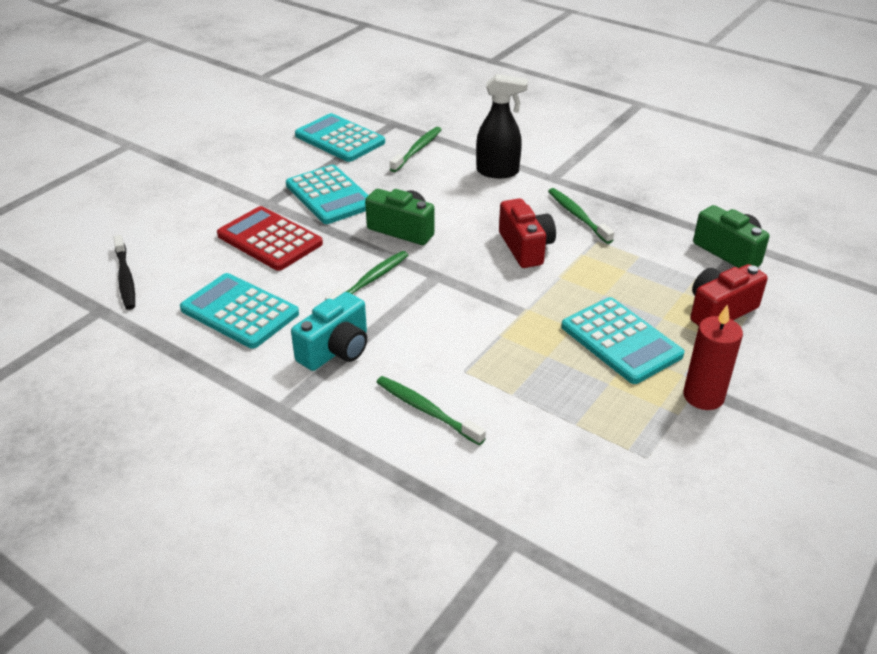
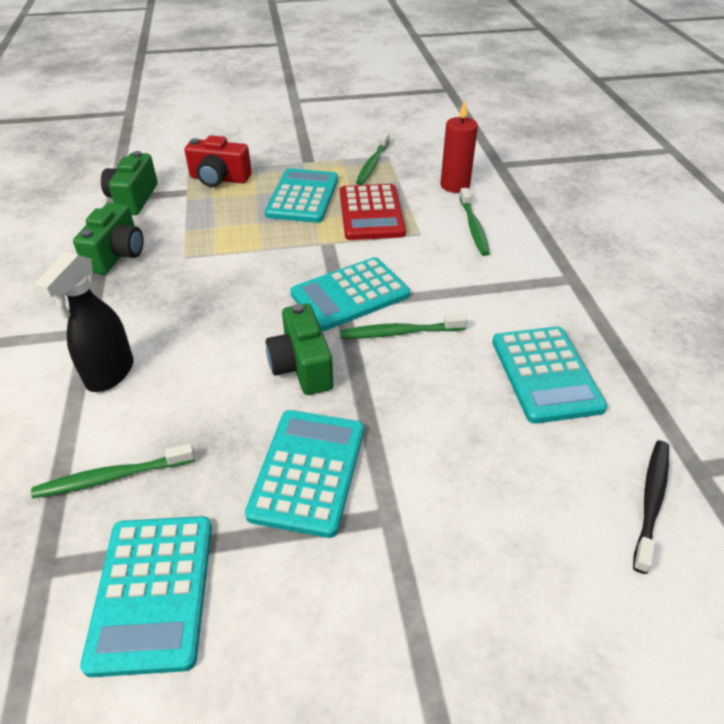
camera: 135 degrees left, 5 degrees up
red calculator [217,206,323,271] -> red calculator moved to [340,184,406,240]
turquoise camera [291,292,367,371] -> none
black spray bottle [476,74,528,178] -> black spray bottle turned 120 degrees counterclockwise [34,252,134,392]
red camera [499,198,556,268] -> none
green toothbrush [548,188,614,244] -> green toothbrush moved to [356,133,390,185]
red candle [683,304,743,410] -> red candle moved to [440,101,478,193]
none -> green camera [73,203,144,275]
none -> turquoise calculator [290,257,410,331]

